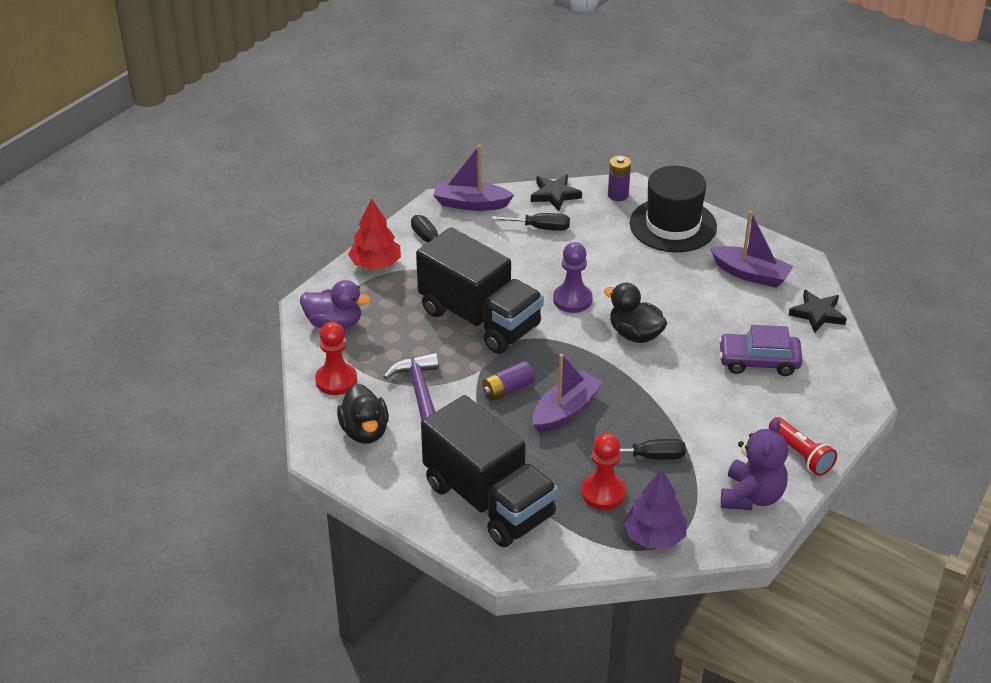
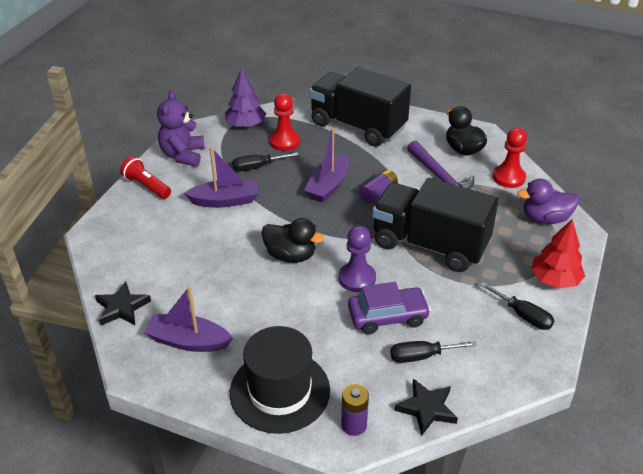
camera: 165 degrees right, 0 degrees up
purple boat [433,145,514,211] -> purple boat moved to [184,147,259,208]
purple car [719,325,803,376] -> purple car moved to [348,282,431,334]

